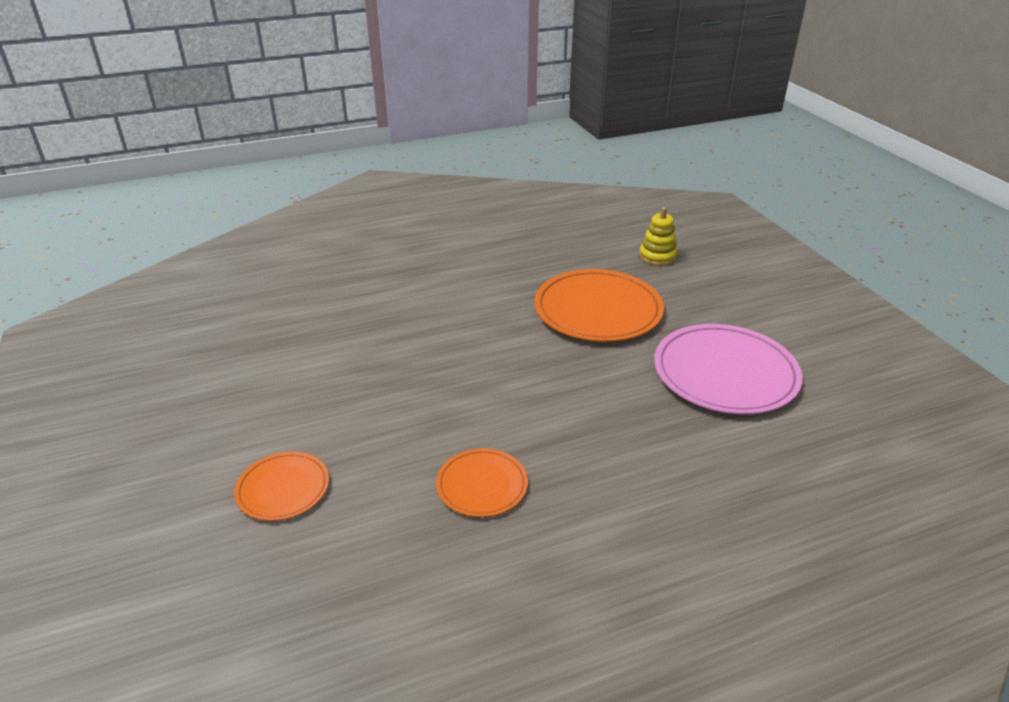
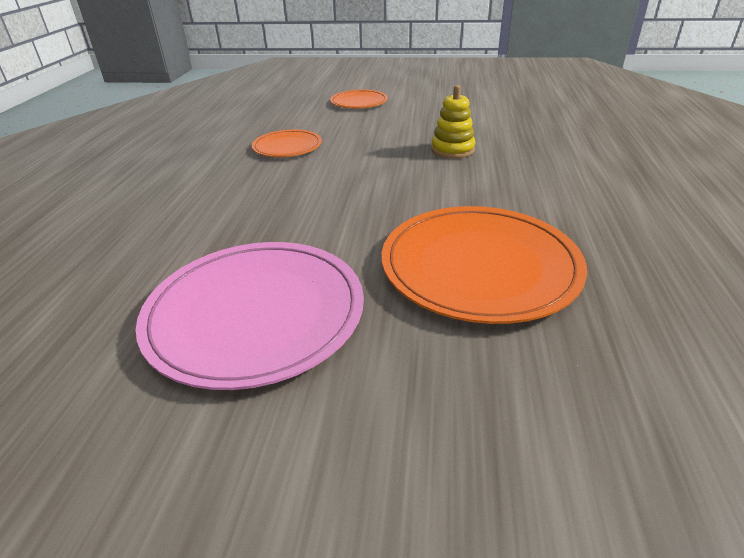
camera: 120 degrees right, 0 degrees up
yellow stacking toy [639,207,678,266] -> yellow stacking toy moved to [431,85,476,159]

